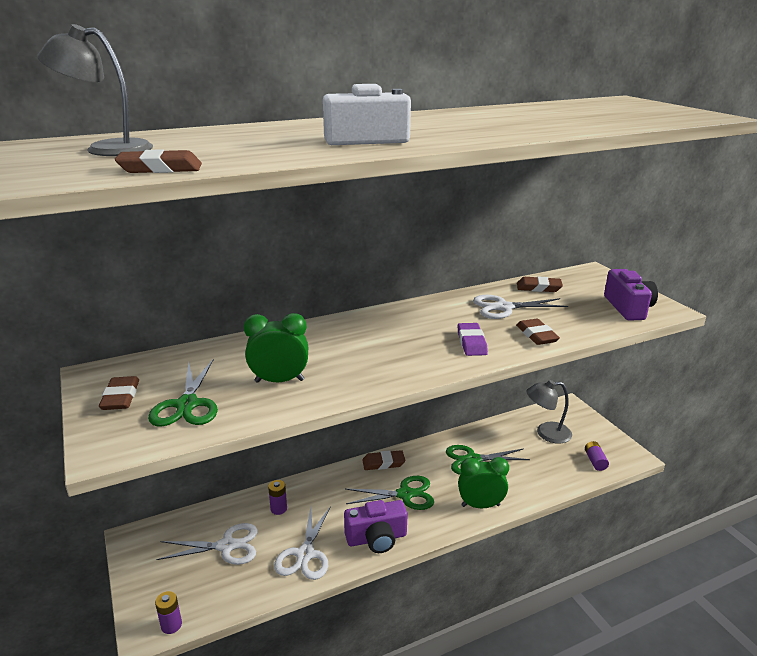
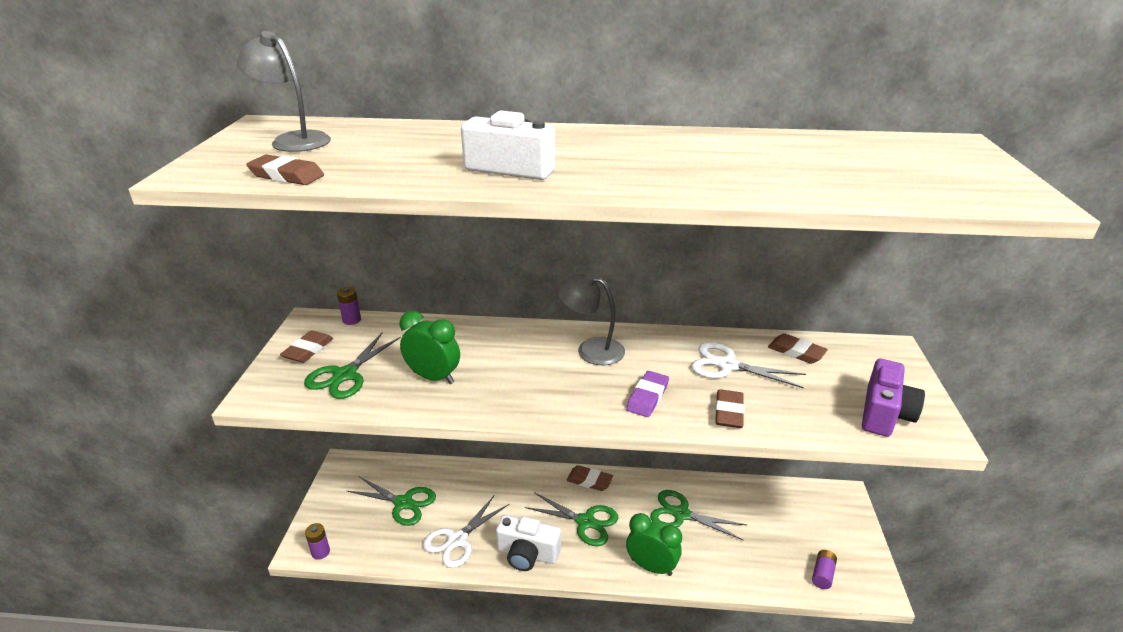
camera: 30 degrees right, 5 degrees up
white scissors [157,523,257,565] -> green scissors [347,476,436,526]
purple battery [268,480,287,515] -> purple battery moved to [337,287,361,325]
purple camera [344,500,407,553] -> white camera [496,515,561,571]
grey lamp [527,380,572,444] -> grey lamp moved to [558,272,625,365]

